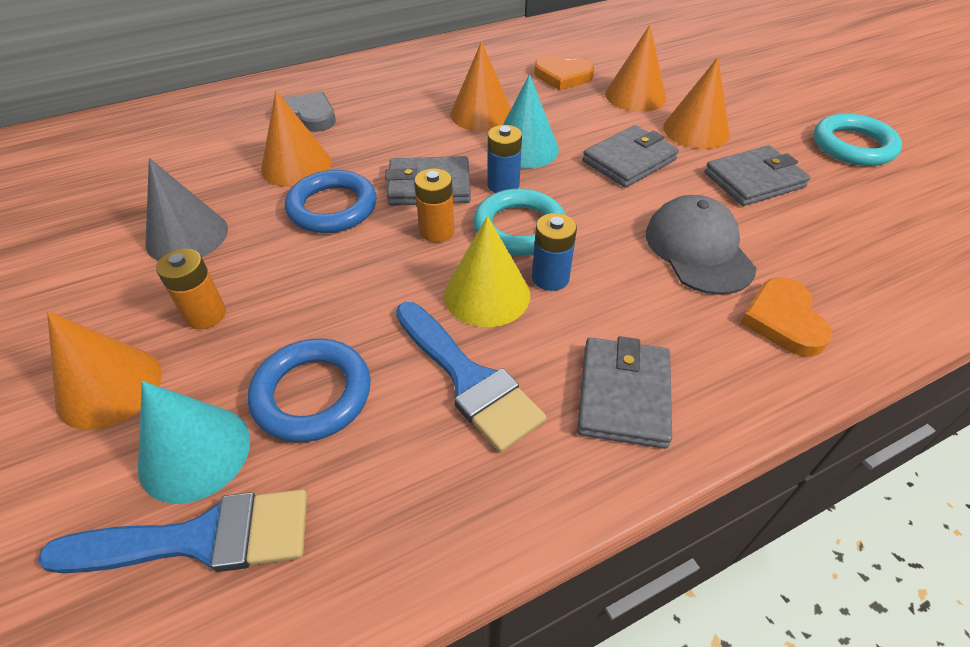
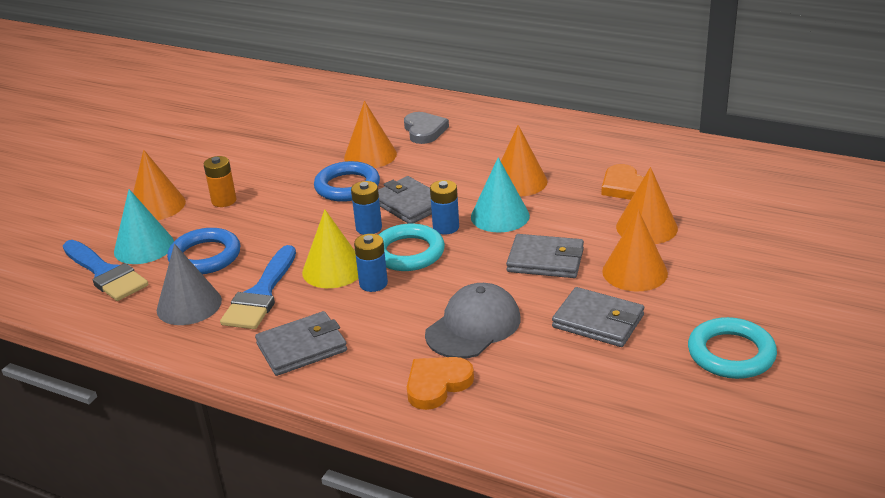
camera: 55 degrees right, 15 degrees down
grey cone [146,158,228,261] -> grey cone moved to [157,244,222,325]
orange battery [414,168,454,242] -> blue battery [351,181,382,235]

